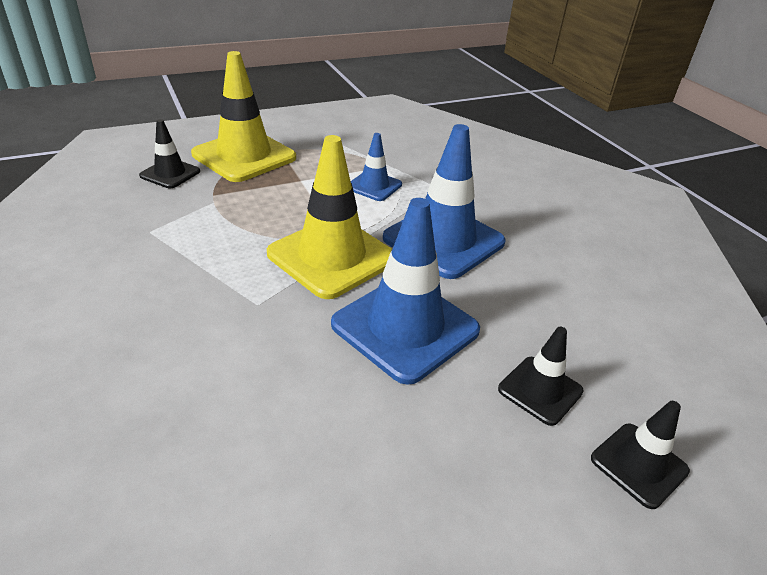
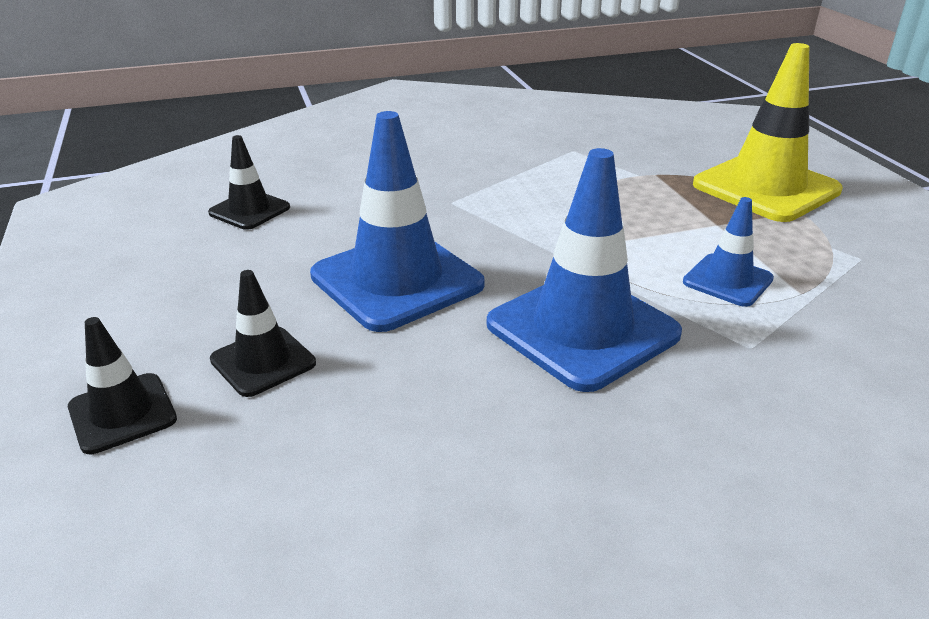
camera: 100 degrees right, 5 degrees down
black traffic cone [139,119,200,188] -> black traffic cone moved to [208,135,290,230]
yellow traffic cone [267,135,392,299] -> none

